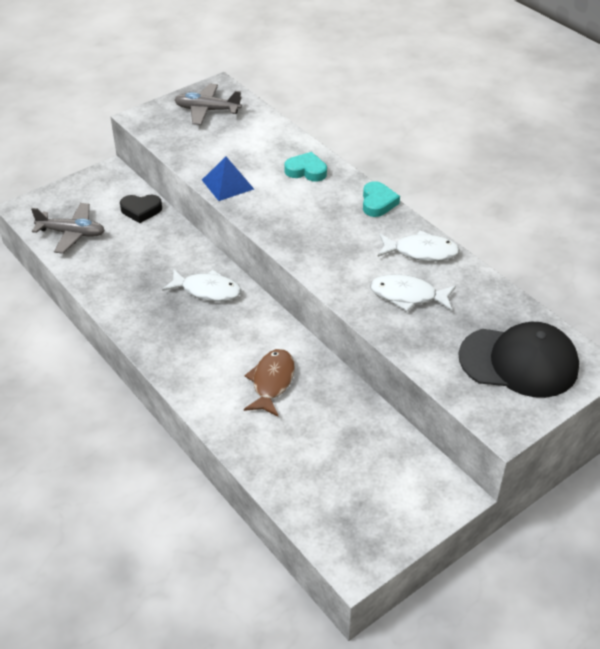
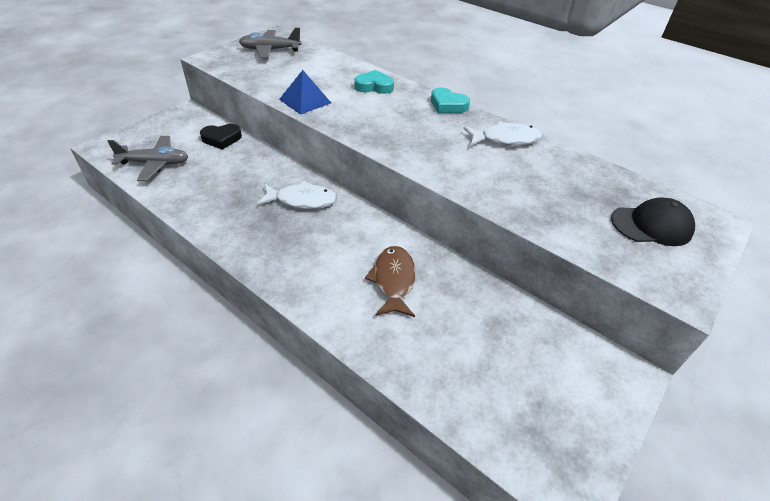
camera: 15 degrees left, 0 degrees up
turquoise heart [363,181,400,217] -> turquoise heart turned 135 degrees clockwise [431,87,470,113]
white fish [370,274,456,312] -> none
black cap [458,322,579,398] -> black cap [611,197,695,246], size x0.65

